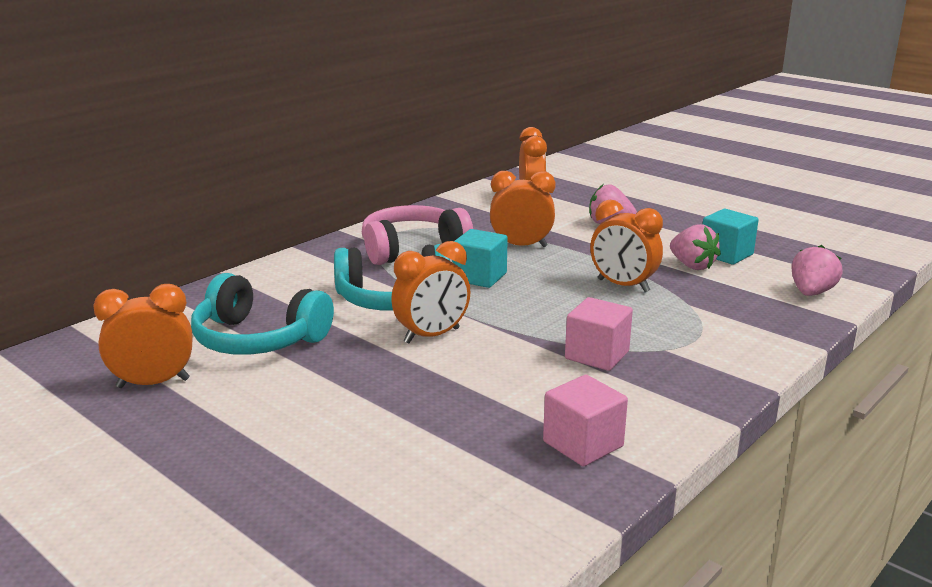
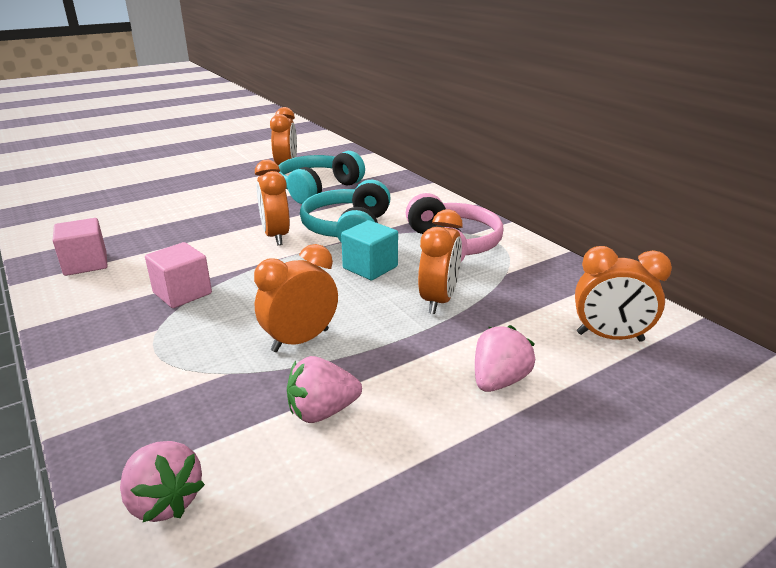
camera: 105 degrees right, 5 degrees up
turquoise cube [703,209,759,265] -> none

